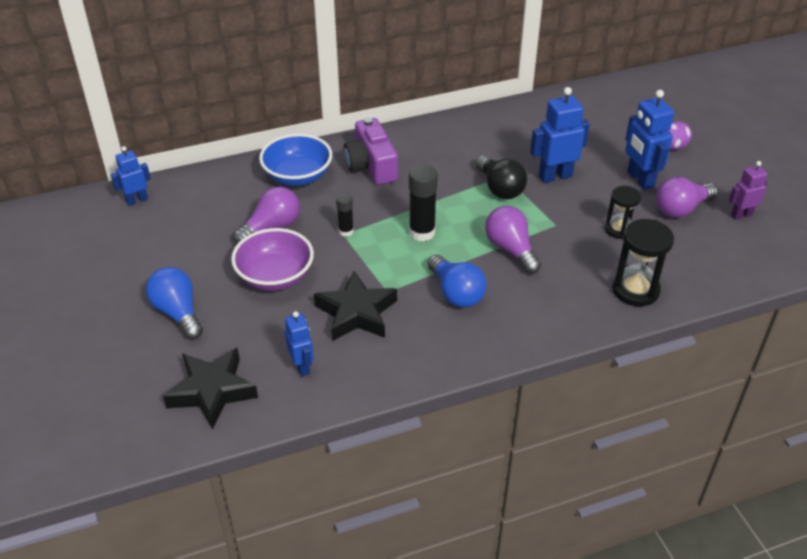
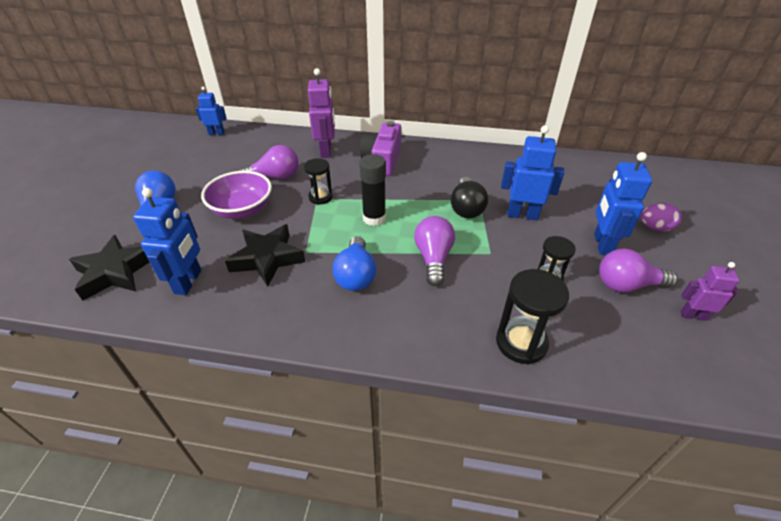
camera: 30 degrees right, 0 degrees up
blue bowl [259,134,332,186] -> purple robot [308,68,335,158]
blue robot [285,311,314,376] -> blue robot [133,188,201,295], size x1.62
black glue stick [336,193,354,237] -> black hourglass [304,158,333,205]

